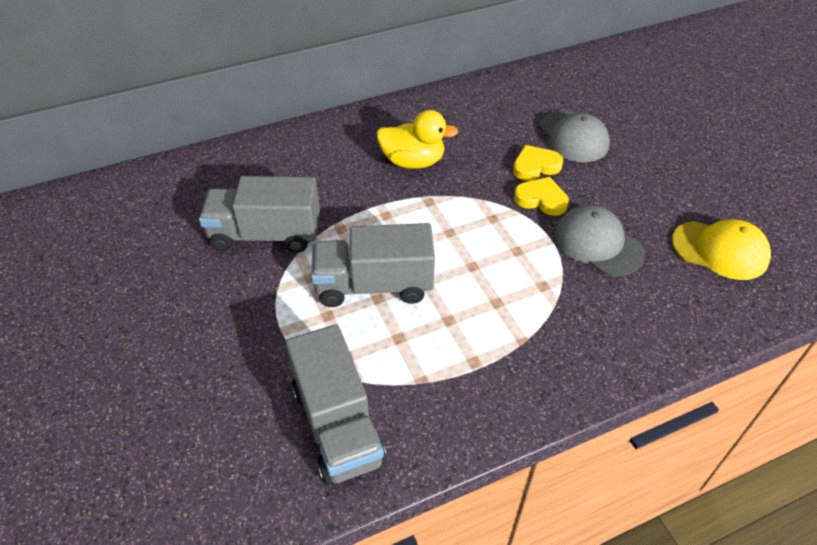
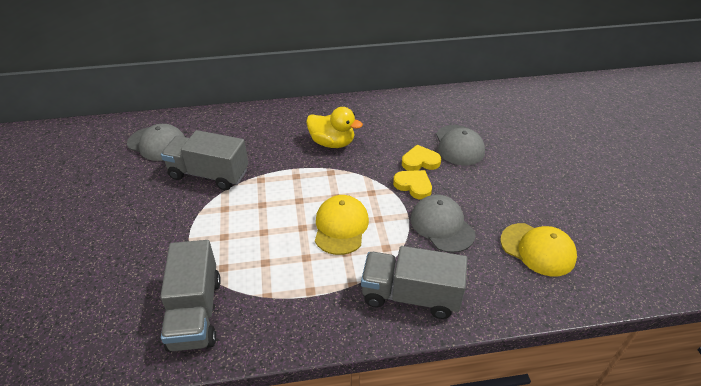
camera: 15 degrees right, 5 degrees down
grey truck [311,223,435,307] -> grey truck moved to [361,246,467,319]
none -> grey cap [127,124,185,161]
none -> yellow cap [315,195,369,255]

